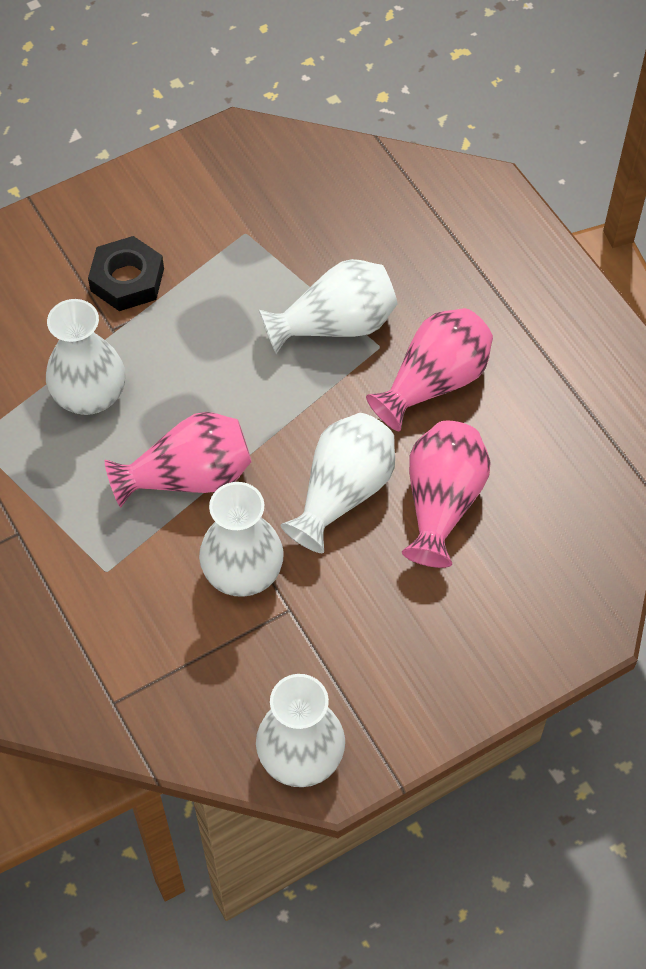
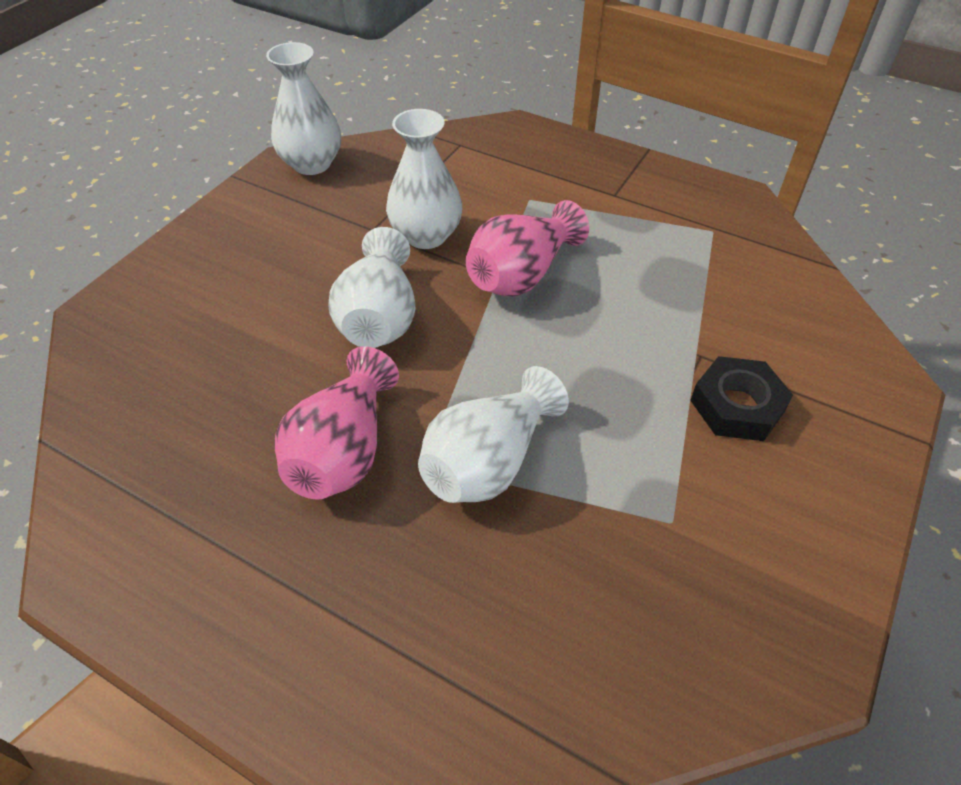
camera: 150 degrees right, 10 degrees down
white vase [46,299,125,415] -> none
pink vase [402,421,491,568] -> none

